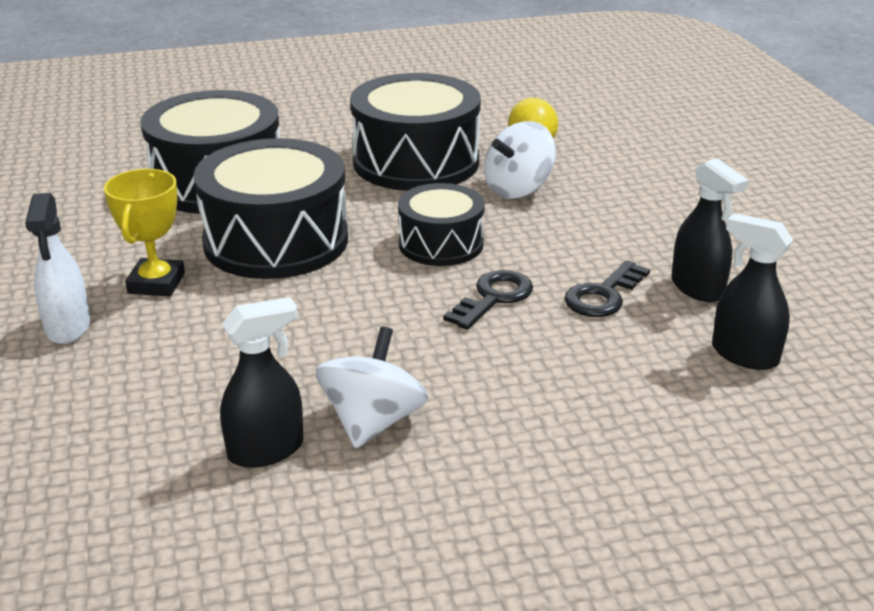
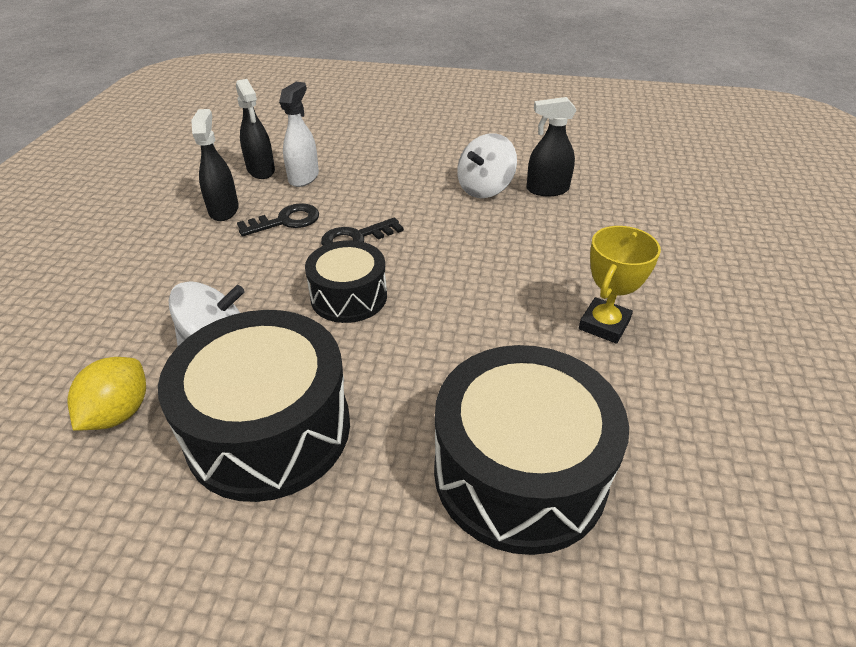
camera: 155 degrees left, 10 degrees up
white spray bottle [25,193,90,344] -> white spray bottle moved to [279,82,319,187]
black drum [193,138,348,279] -> none

